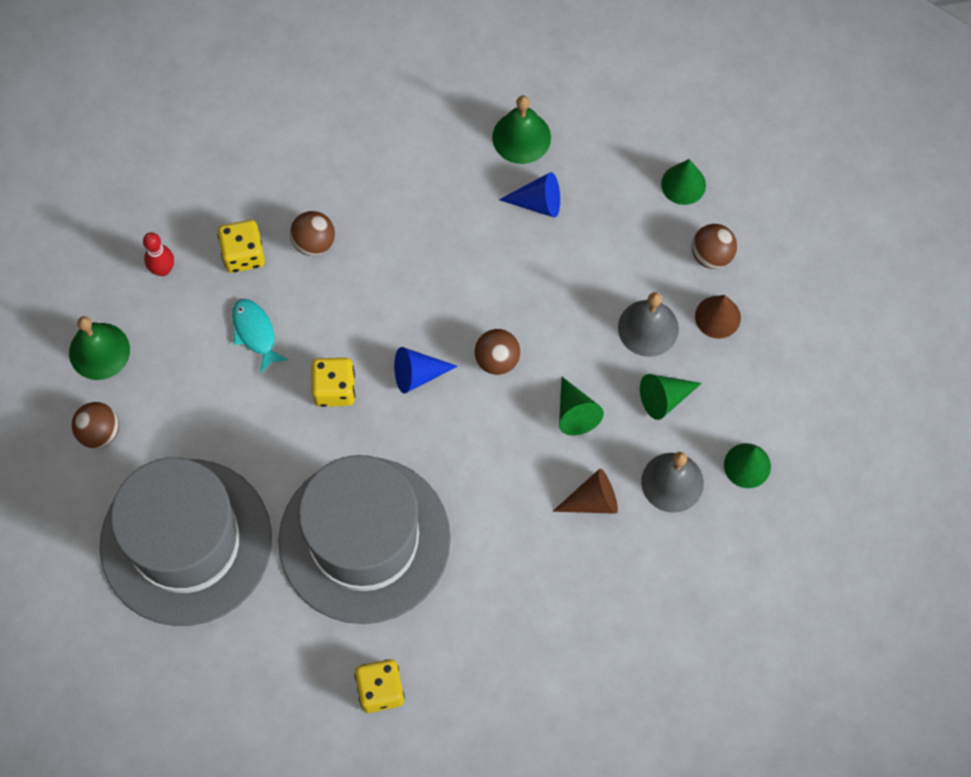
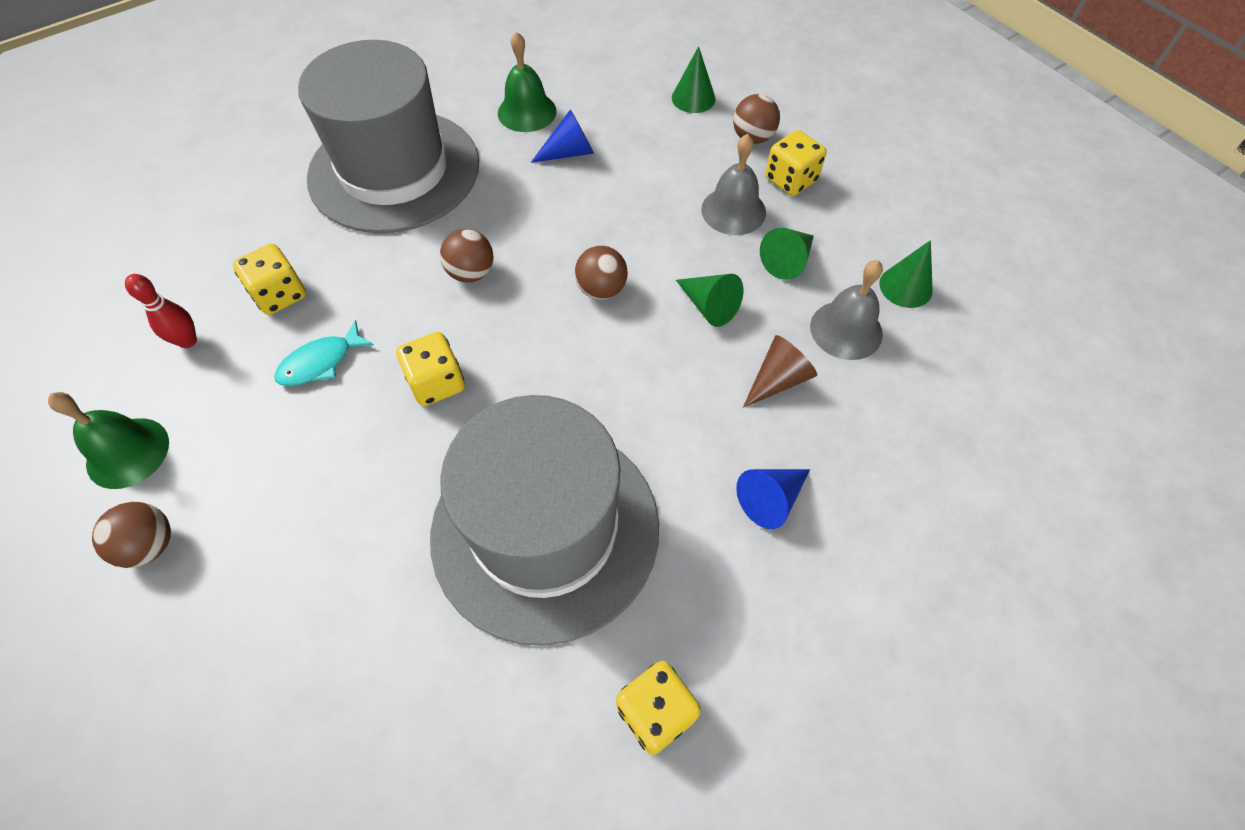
camera: 25 degrees left, 10 degrees down
grey hat [100,457,272,626] -> grey hat moved to [298,40,479,233]
turquoise fish [232,299,288,374] -> turquoise fish turned 75 degrees counterclockwise [274,320,374,386]
brown ball [290,211,335,256] -> brown ball moved to [440,229,494,283]
blue cone [394,347,458,394] -> blue cone moved to [736,469,810,529]
brown cone [695,295,741,339] -> yellow dice [765,130,827,196]

